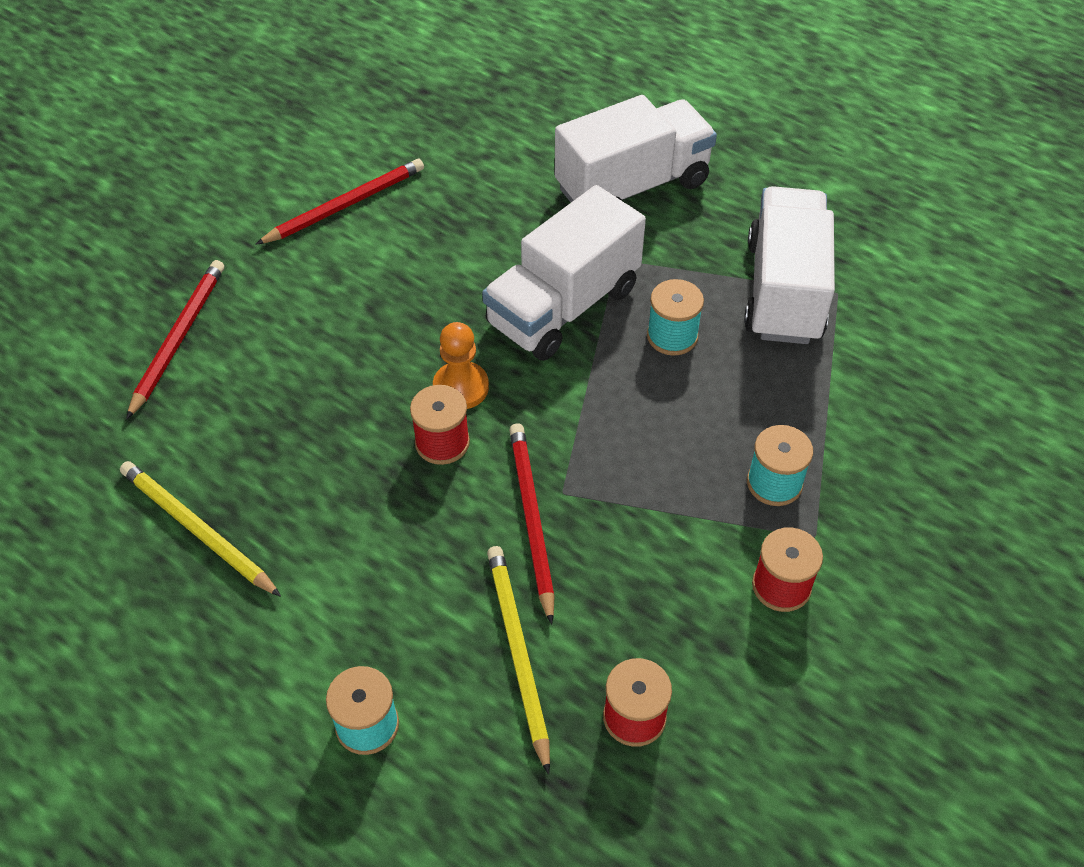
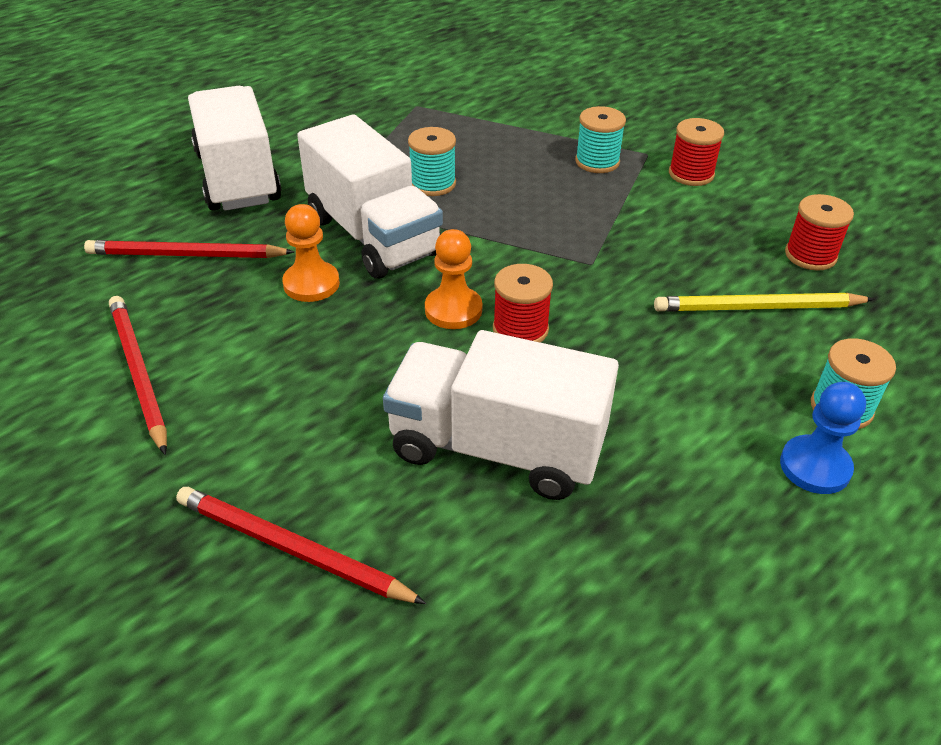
camera: 80 degrees left, 10 degrees down
yellow pencil [120,461,281,597] -> none
red pencil [509,423,555,625] -> red pencil moved to [84,240,294,258]
white truck [744,186,835,344] -> white truck moved to [383,330,619,500]
none -> orange pawn [282,204,340,302]
none -> blue pawn [780,382,866,494]

